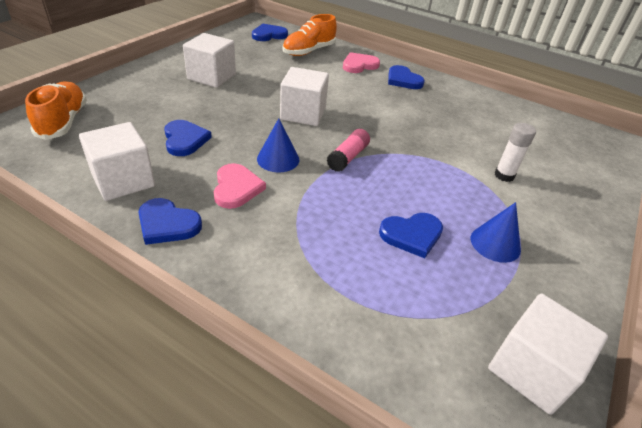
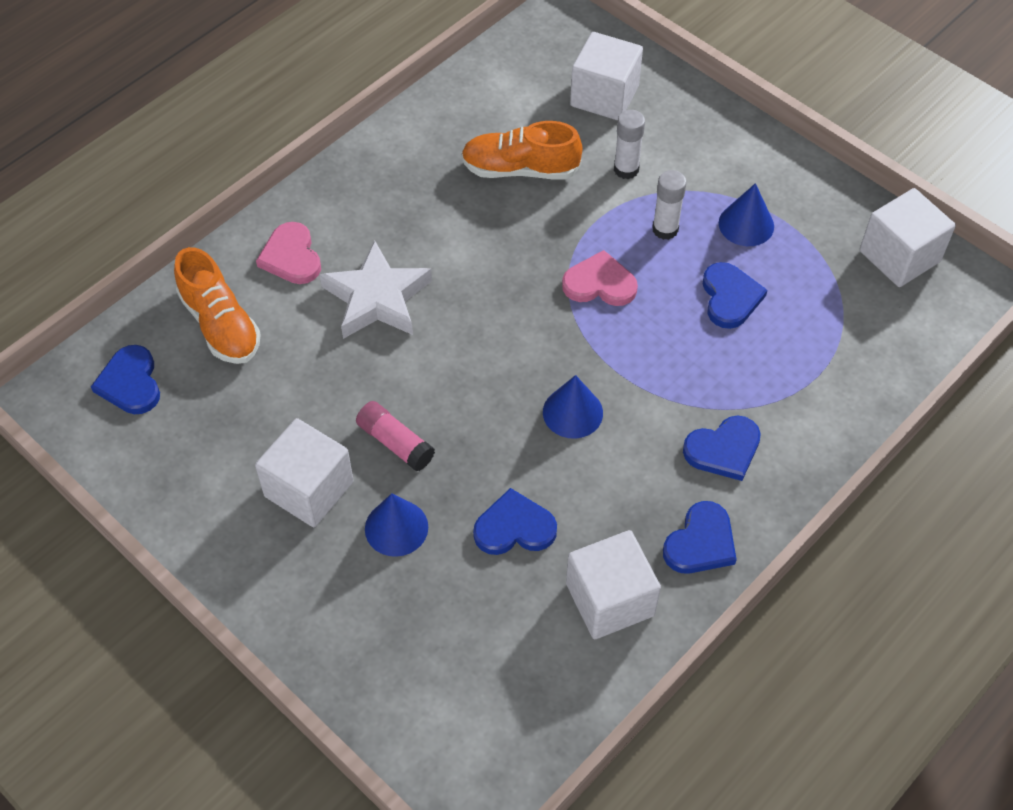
camera: 75 degrees left, 15 degrees up
orange shoe [25,81,87,140] -> orange shoe moved to [461,121,582,180]
pink heart [214,163,266,209] -> pink heart moved to [562,250,638,306]
white cube [280,67,329,126] -> white cube moved to [570,32,643,121]
pink glue stick [327,129,370,172] -> pink glue stick moved to [356,401,435,472]
blue heart [388,65,425,89] -> blue heart moved to [683,416,761,481]
none -> white star [319,240,432,339]
none -> blue cone [365,493,428,557]
none -> white glue stick [652,170,687,240]

